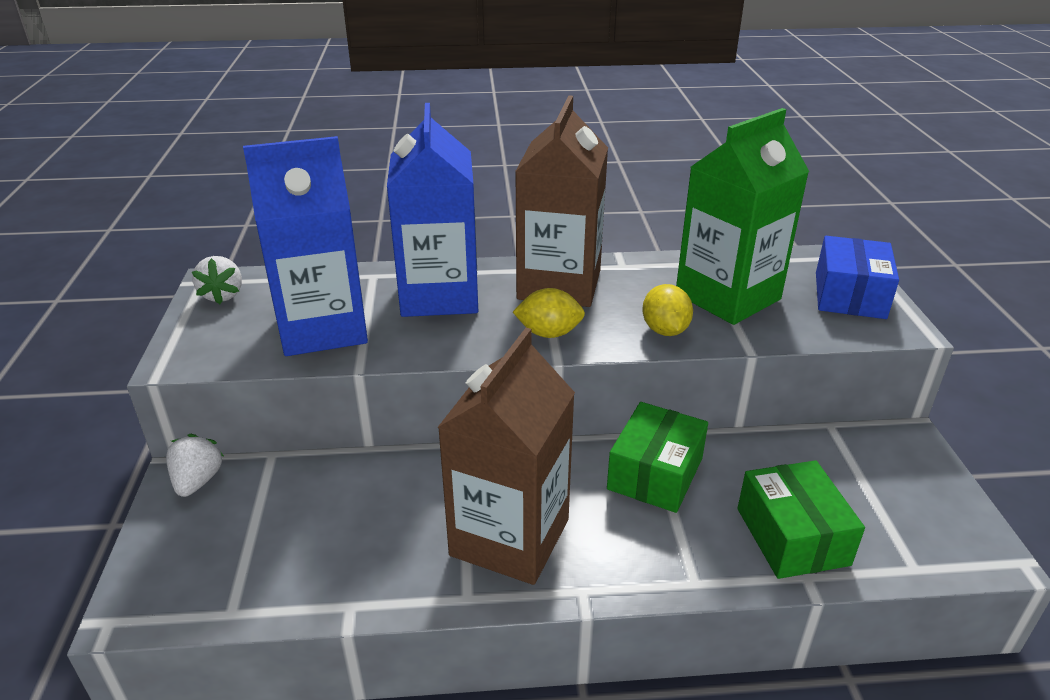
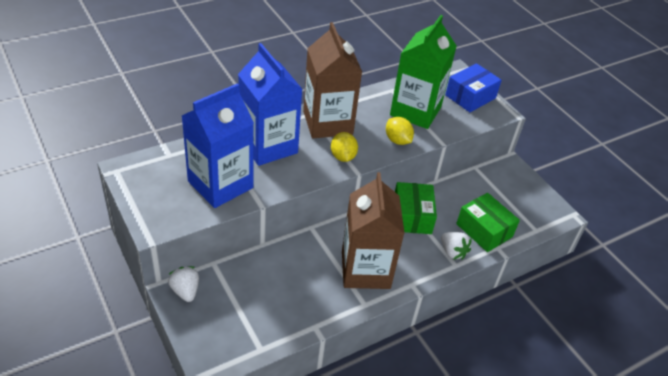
camera: 30 degrees left, 10 degrees up
white strawberry [192,256,242,304] -> white strawberry moved to [441,232,472,260]
yellow lemon [513,288,585,338] -> yellow lemon turned 75 degrees counterclockwise [331,132,358,162]
blue box [816,236,899,319] -> blue box turned 60 degrees clockwise [445,63,502,112]

